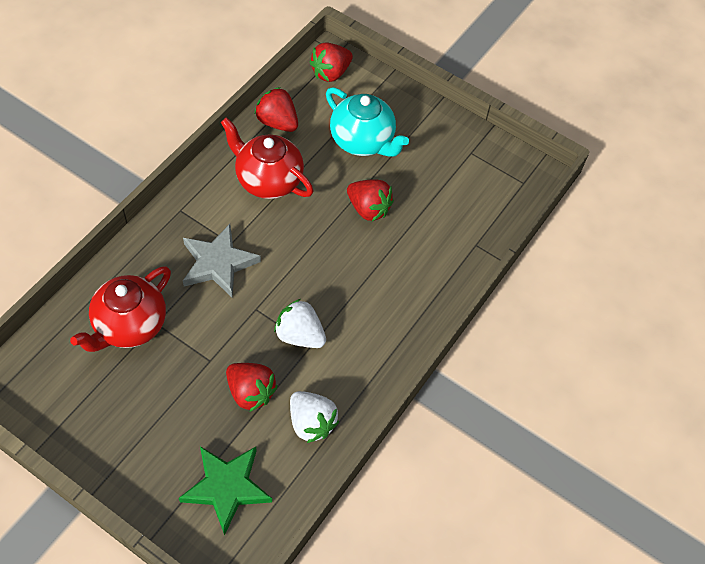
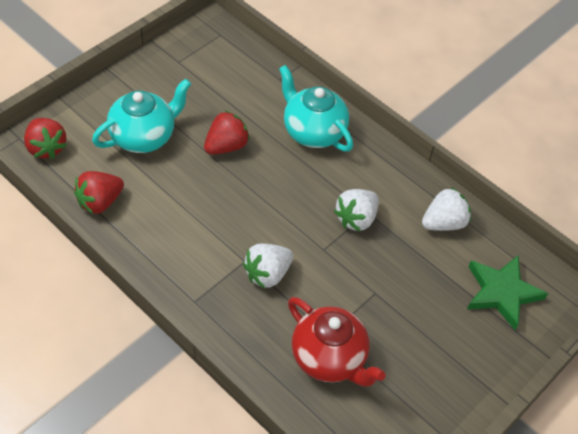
camera: 80 degrees left, 5 degrees down
grey star [183,224,261,297] -> white strawberry [243,244,293,289]
red teapot [220,117,313,199] -> none
red strawberry [226,363,278,412] -> none
none -> turquoise teapot [279,65,353,152]

